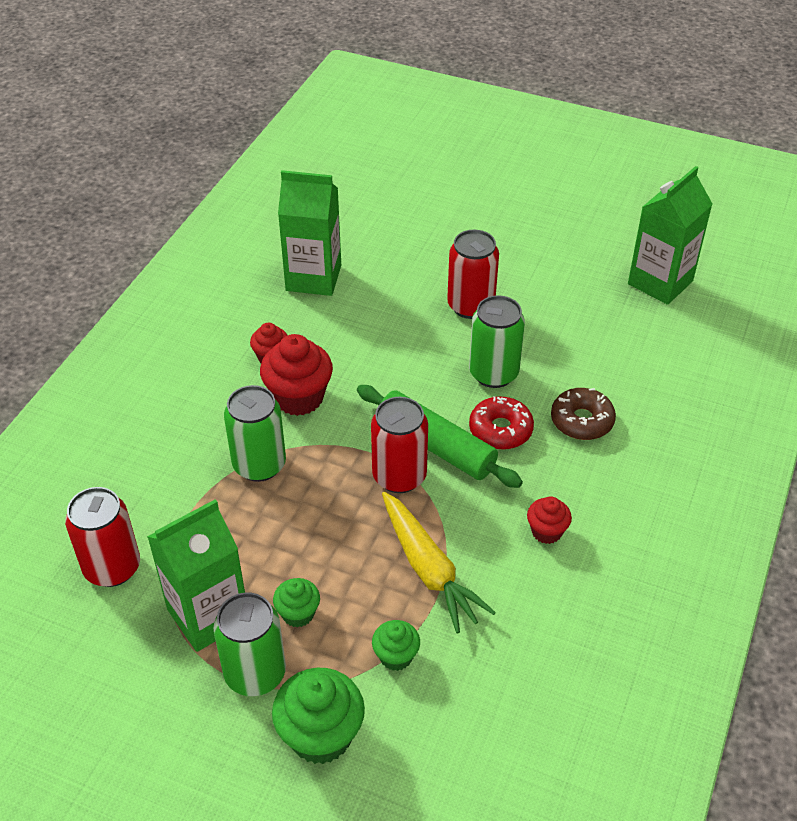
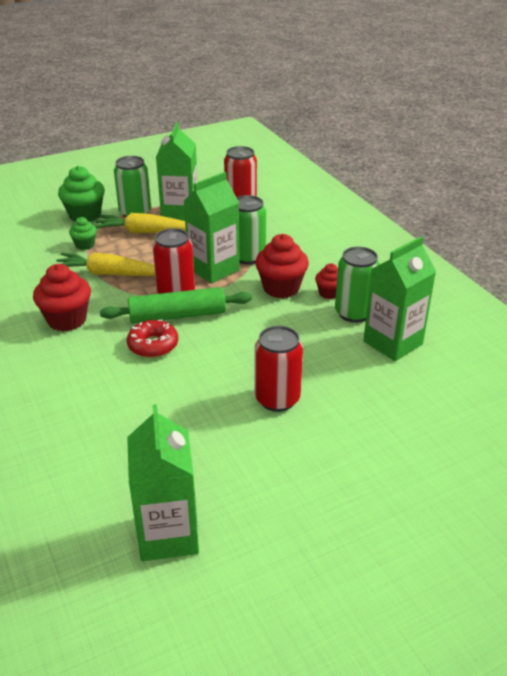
camera: 130 degrees right, 10 degrees down
green cupcake [273,578,320,628] -> yellow carrot [95,213,186,233]
green can [469,295,525,388] -> green can moved to [335,246,380,323]
red cupcake [527,497,572,544] -> red cupcake [33,264,91,331], size x1.79
brown donut [551,388,616,440] -> none
none -> green carton [184,172,240,283]

